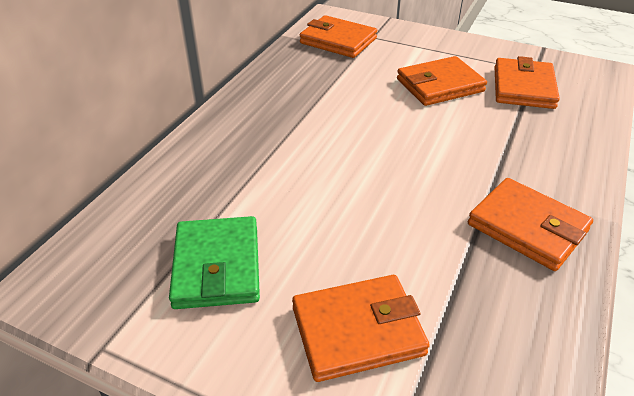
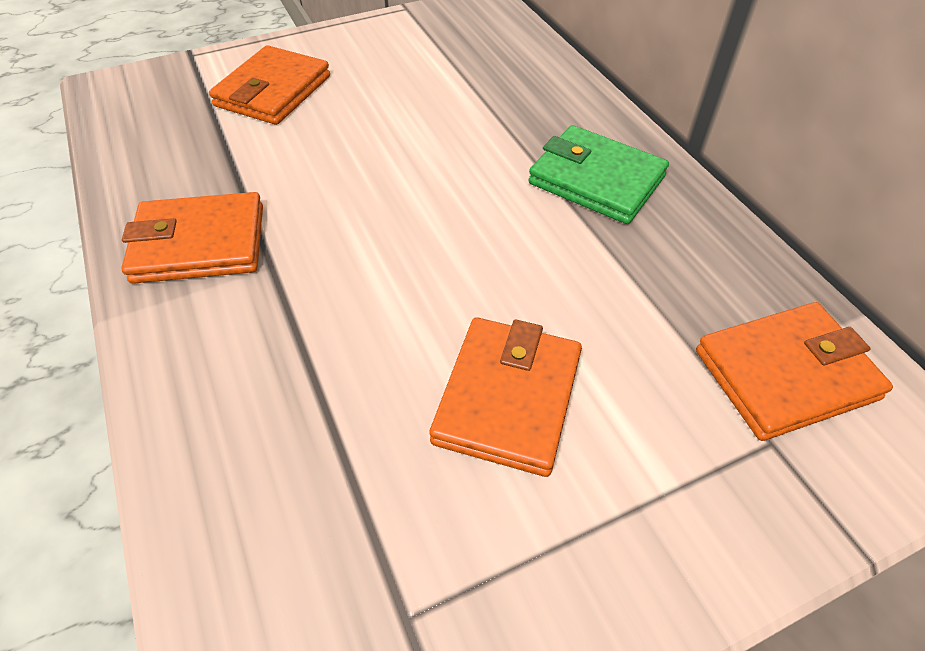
camera: 130 degrees right, 10 degrees up
green wallet [169,216,260,309] -> green wallet moved to [528,125,669,224]
orange wallet [495,56,560,109] -> none

